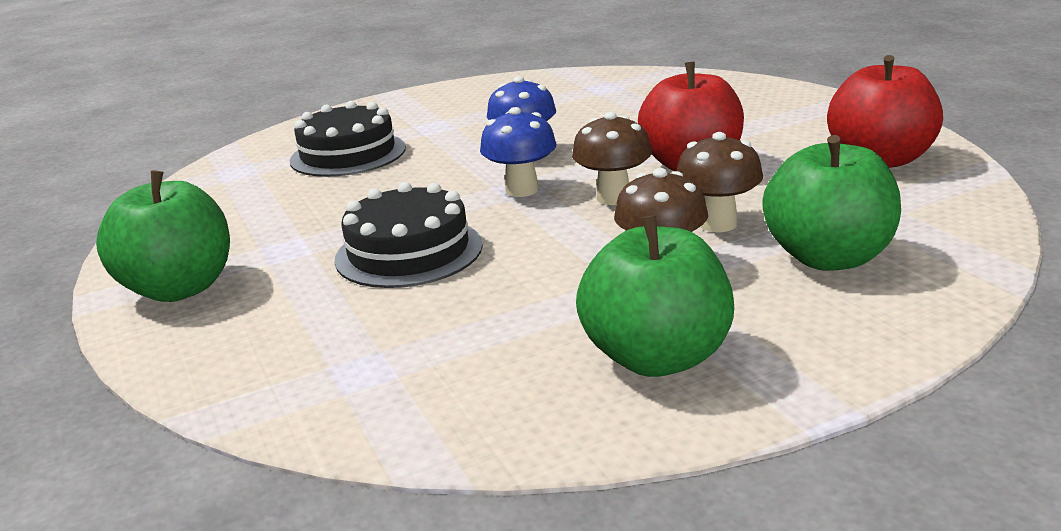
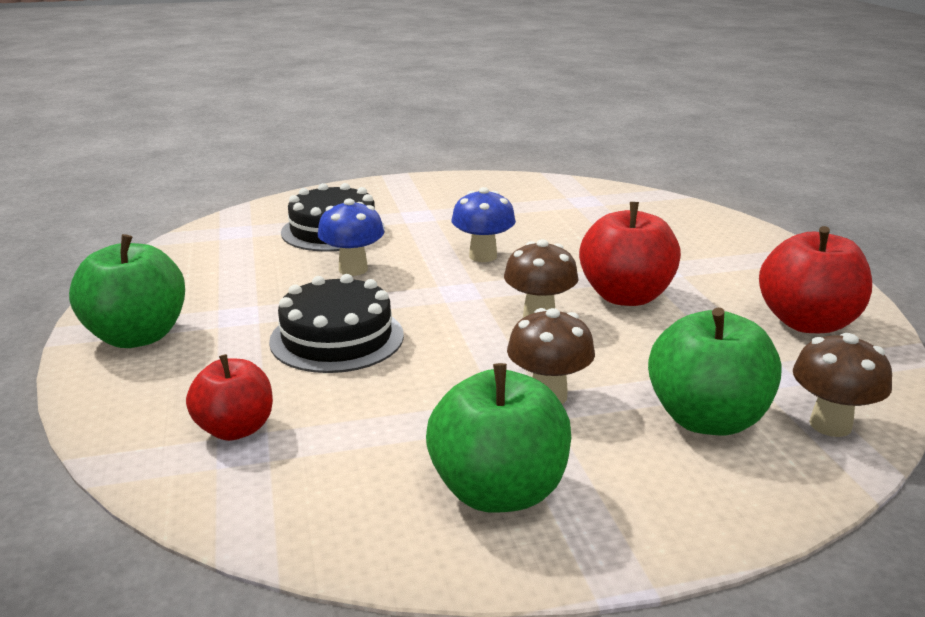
camera: 10 degrees right, 0 degrees up
blue mushroom [480,107,556,197] -> blue mushroom moved to [317,199,384,276]
brown mushroom [677,132,763,232] -> brown mushroom moved to [793,333,892,437]
none -> red apple [186,354,273,441]

